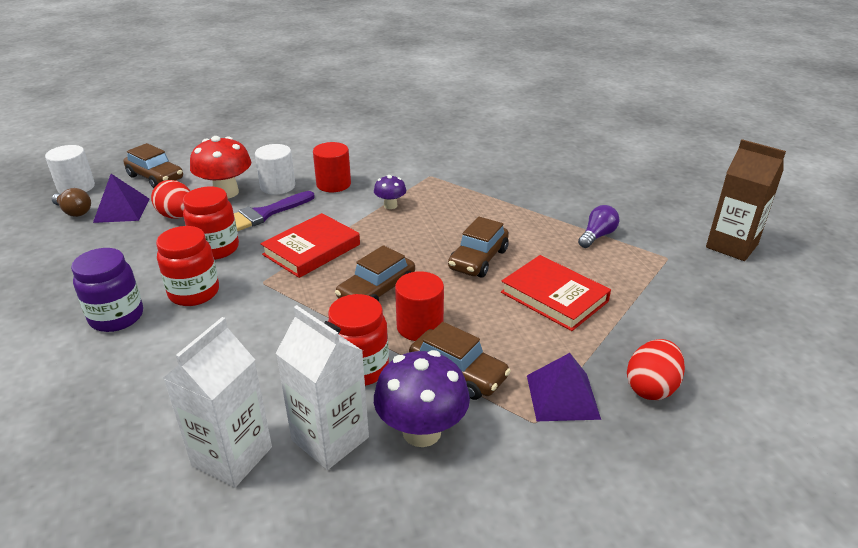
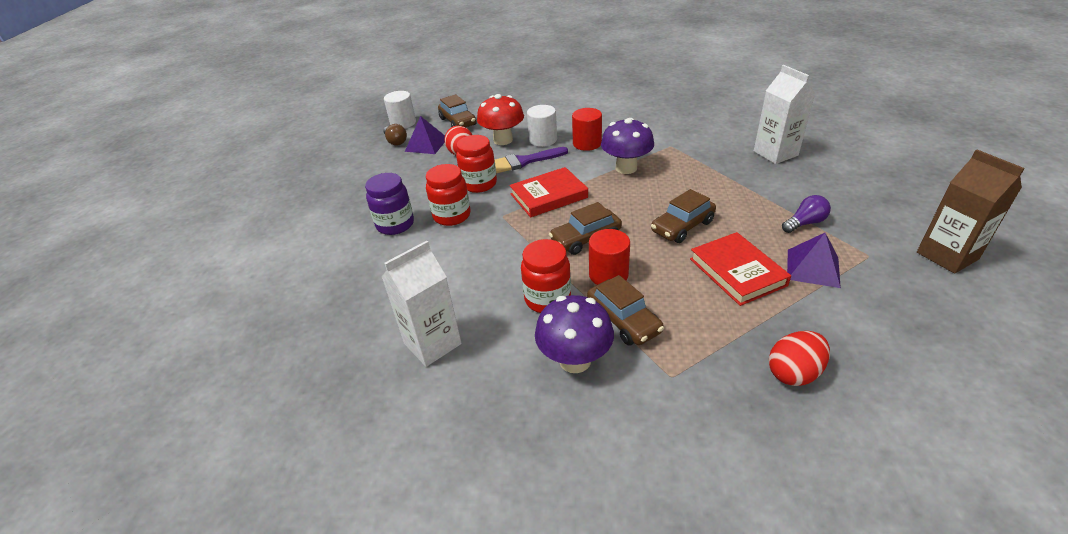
camera: 25 degrees right, 5 degrees up
white carton [276,305,369,470] -> white carton moved to [754,65,815,164]
purple mushroom [374,175,406,209] -> purple mushroom [601,118,654,174], size x1.86
purple pyramid [527,353,601,421] -> purple pyramid moved to [787,233,841,288]

